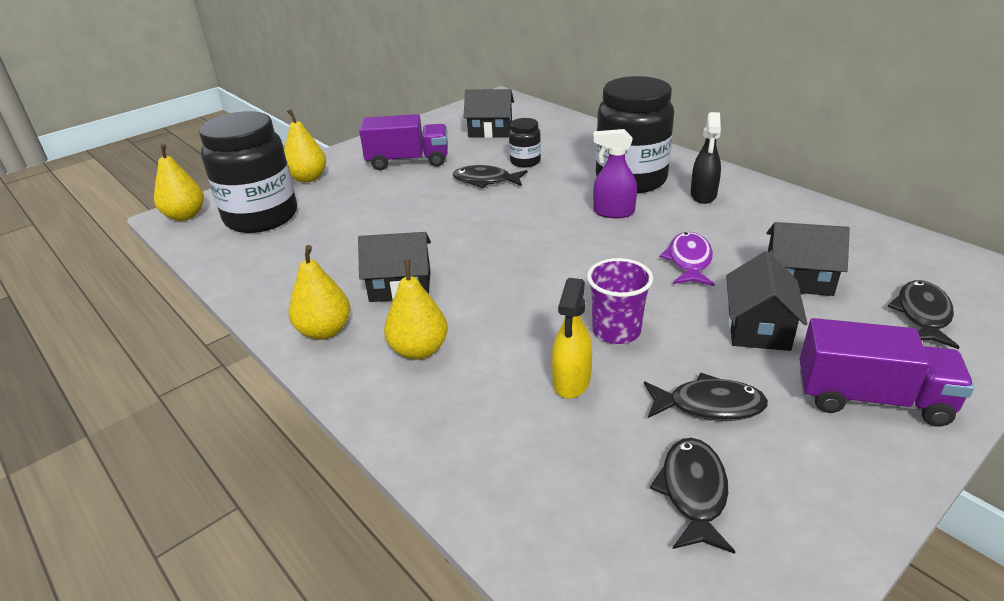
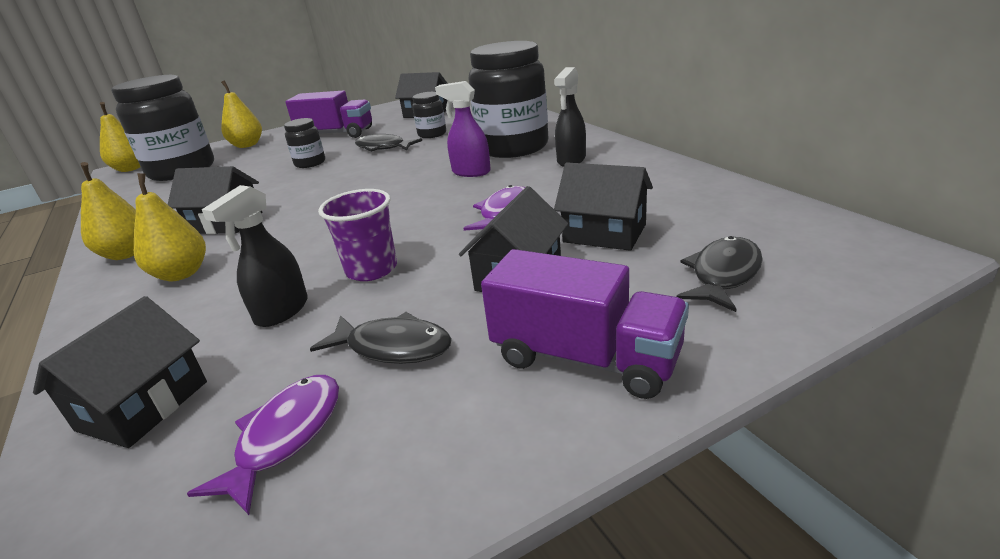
camera: 15 degrees right, 5 degrees down
yellow spray bottle [552,278,592,399] -> black spray bottle [202,185,308,327]
black fish [650,438,736,554] -> purple fish [187,375,339,515]
none -> black house [33,296,207,448]
none -> black jar [284,118,325,168]

